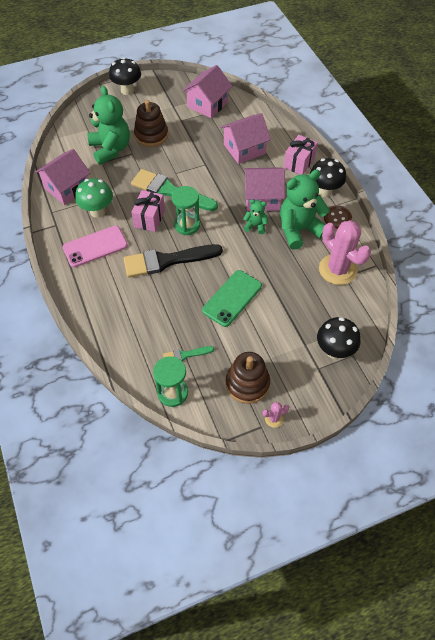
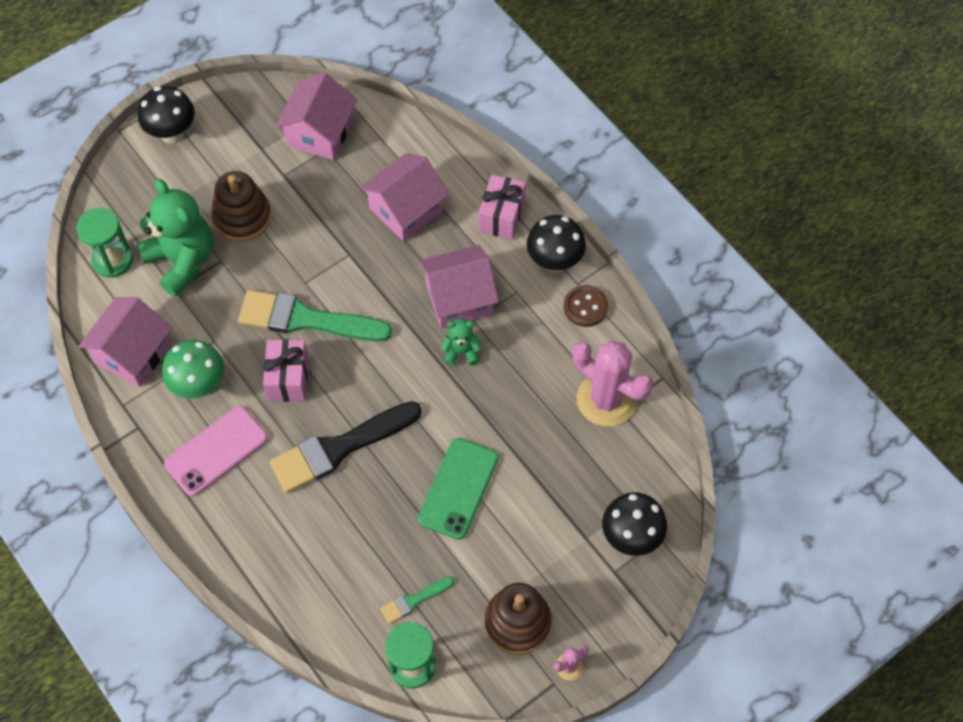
camera: 15 degrees left, 5 degrees up
green hourglass [172,186,200,235] -> green hourglass moved to [76,208,133,278]
green teddy bear [280,169,330,250] -> none

